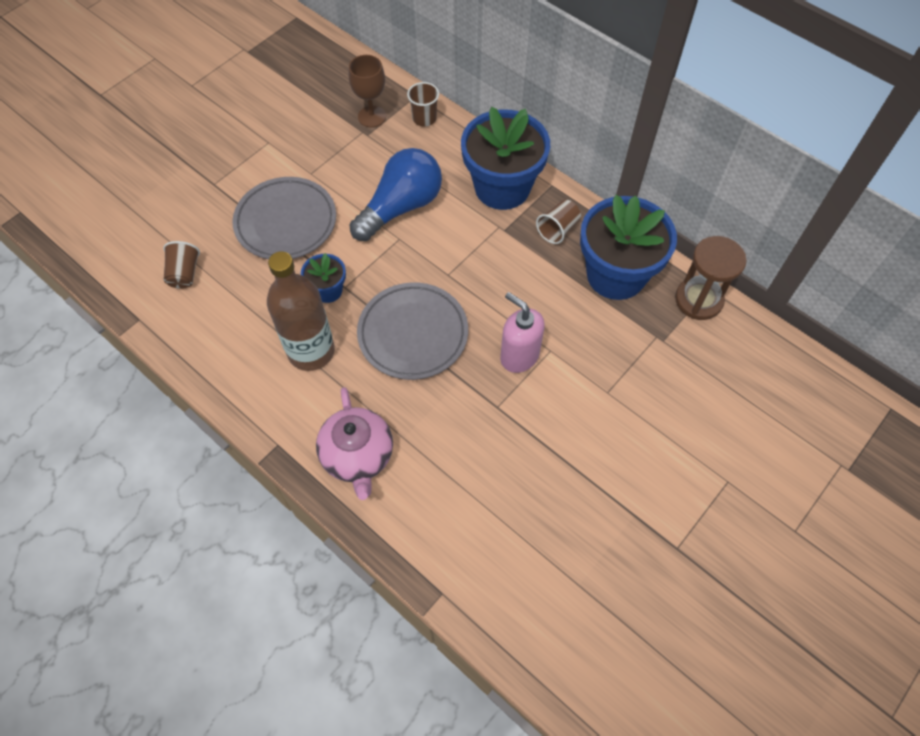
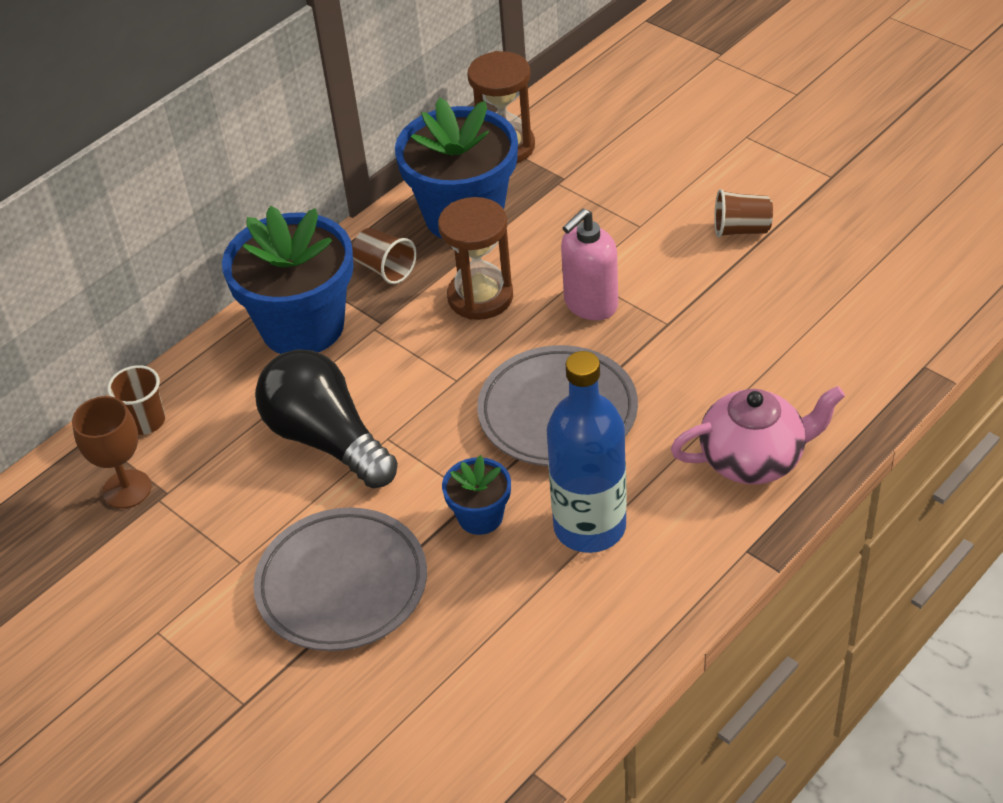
camera: 85 degrees left, 15 degrees down
brown cup [163,241,200,289] -> brown cup moved to [714,189,773,237]
brown bottle [267,252,335,371] -> blue bottle [547,351,627,553]
blue light bulb [349,148,442,241] -> black light bulb [255,349,398,488]
none -> brown hourglass [438,197,513,320]

